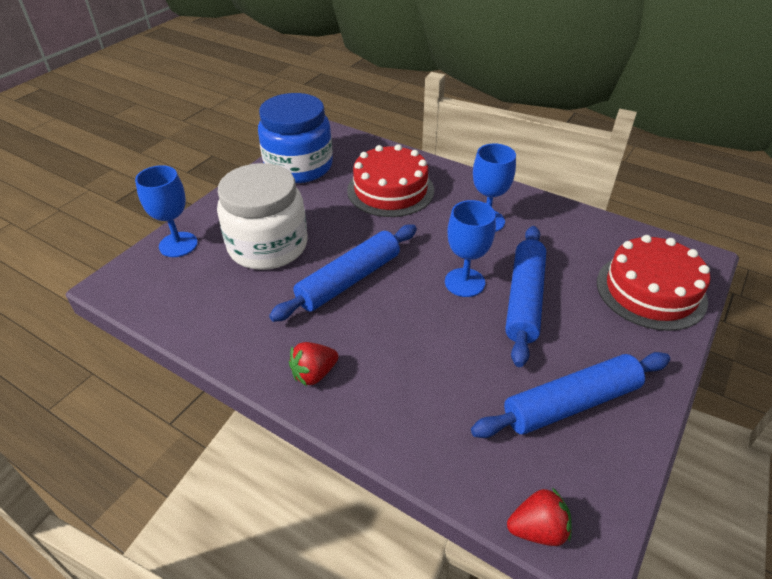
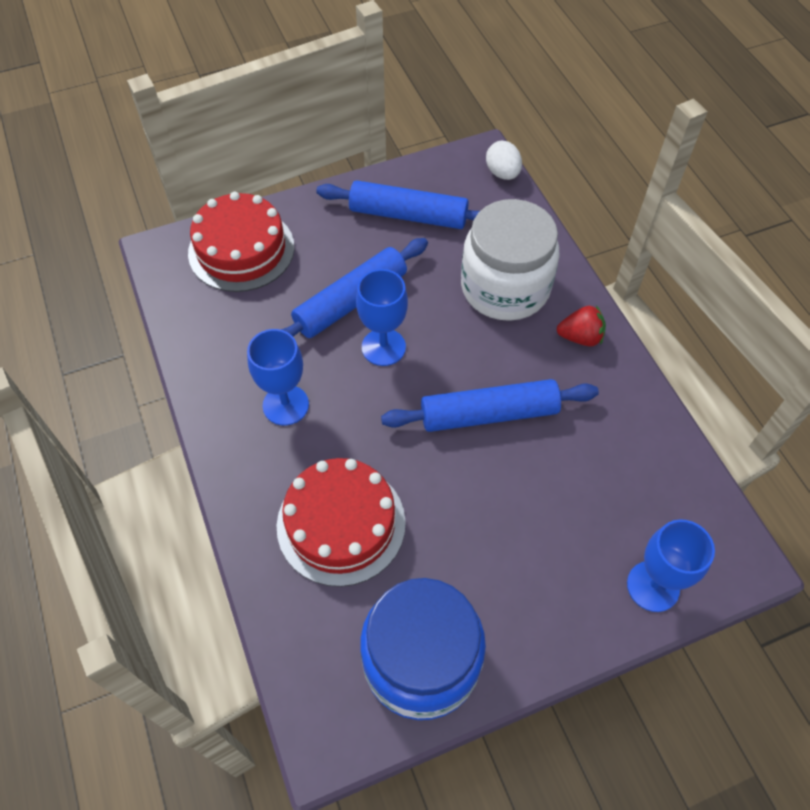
camera: 145 degrees left, 15 degrees up
white jar [217,163,307,270] -> white jar moved to [461,199,559,321]
red strawberry [507,487,572,546] -> white egg [486,141,522,180]

